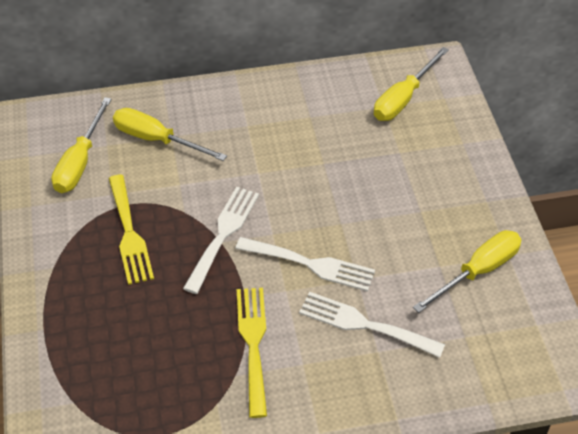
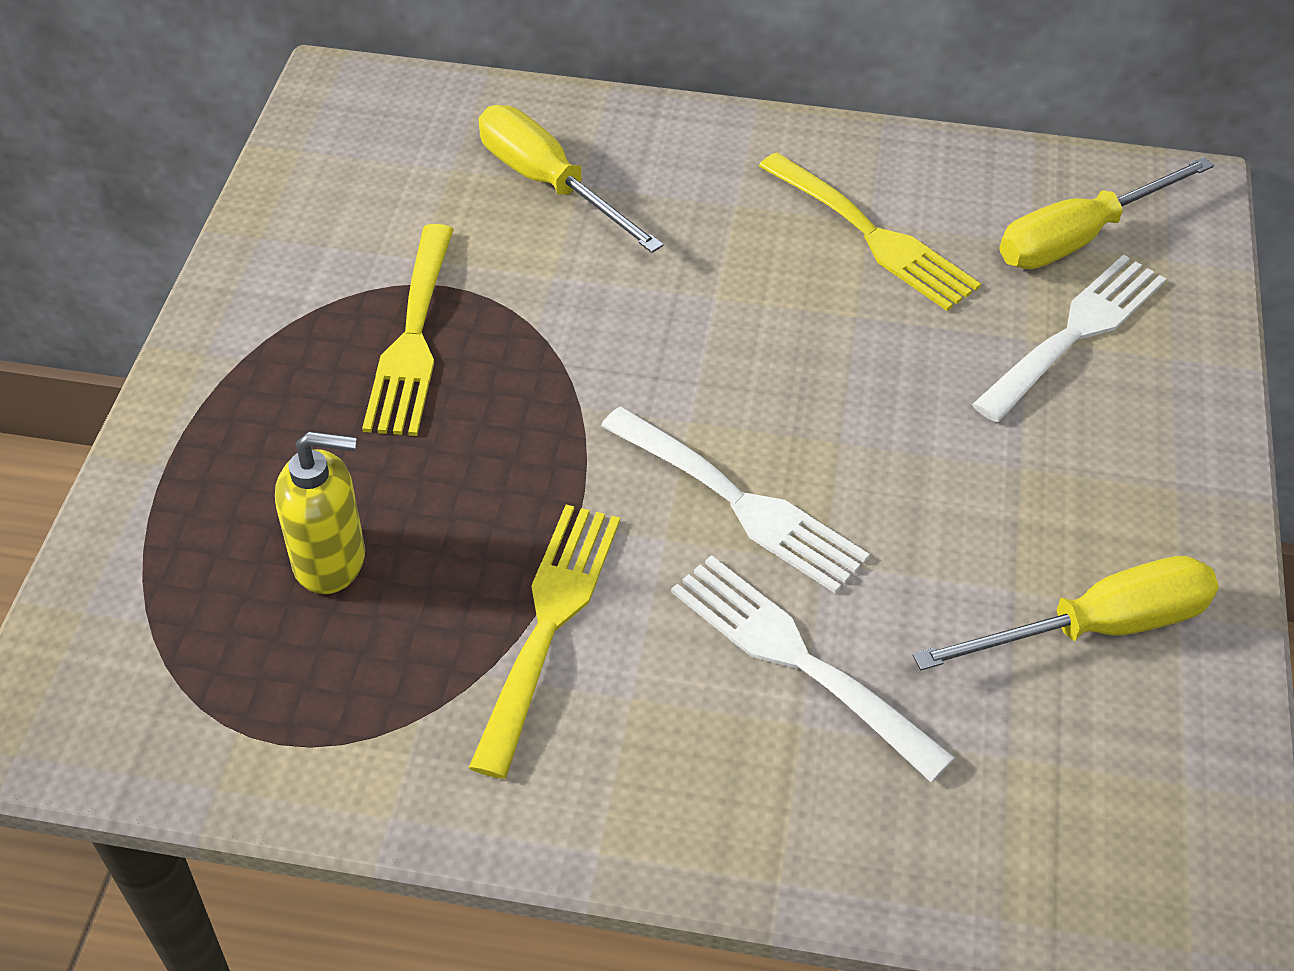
camera: 20 degrees right, 0 degrees up
yellow screwdriver [51,97,111,193] -> none
white fork [183,187,259,294] -> white fork moved to [972,254,1166,422]
none -> yellow soap dispenser [275,432,365,594]
none -> yellow fork [759,152,981,311]

